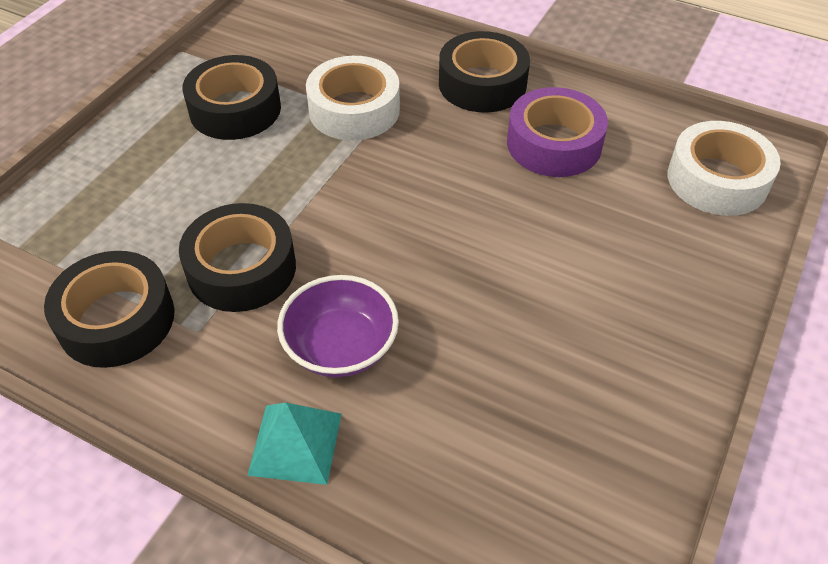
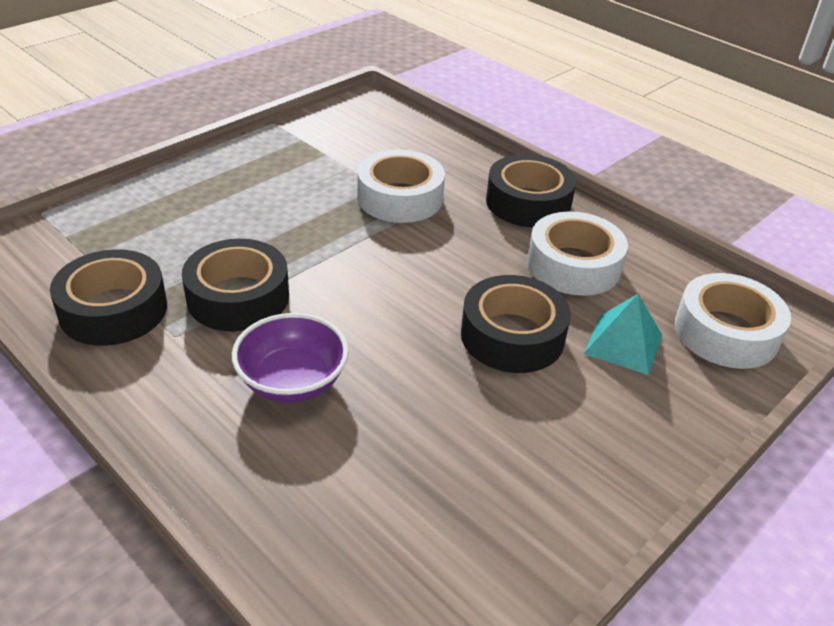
camera: 15 degrees right, 10 degrees down
black tape [183,55,281,140] -> black tape moved to [461,275,571,373]
turquoise pyramid [247,403,341,485] -> turquoise pyramid moved to [584,294,662,375]
purple tape [507,87,608,177] -> white tape [527,211,628,296]

